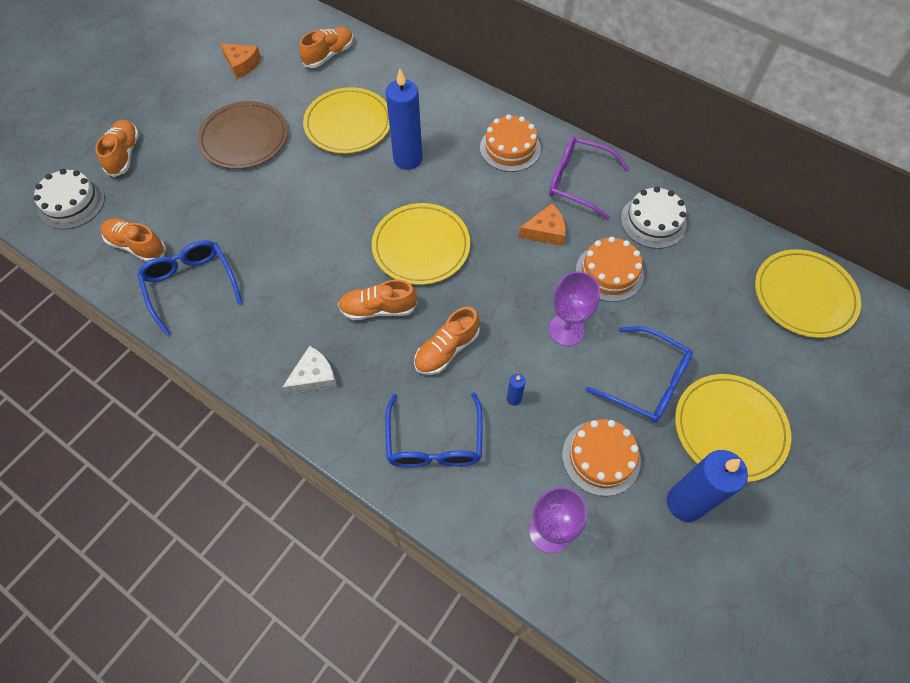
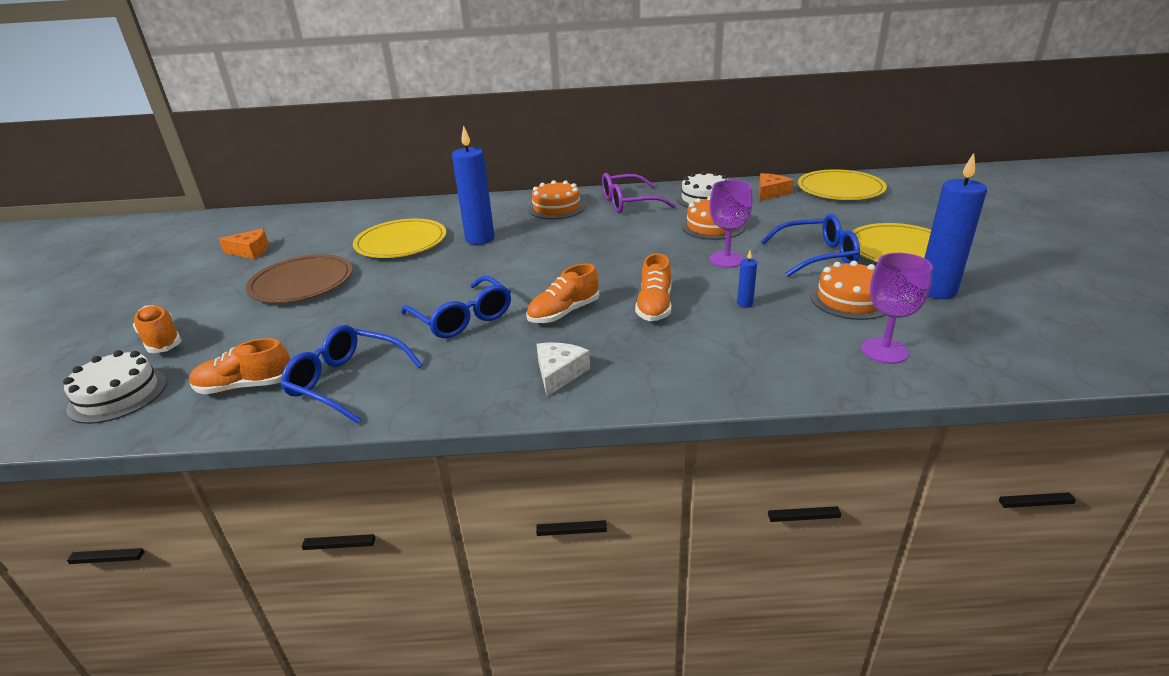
camera: 35 degrees left, 30 degrees down
orange shoe [299,27,353,68] -> none
yellow plate [372,203,470,285] -> none
blue glasses [385,392,483,467] -> blue glasses moved to [401,276,511,338]
orange cheese [518,204,566,246] -> orange cheese moved to [759,173,794,201]

